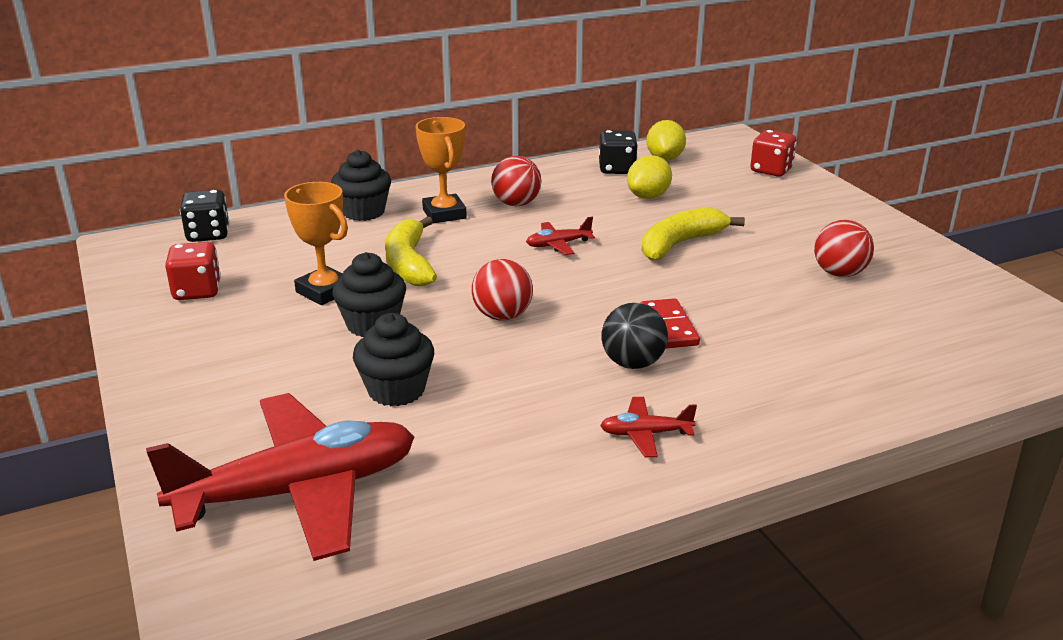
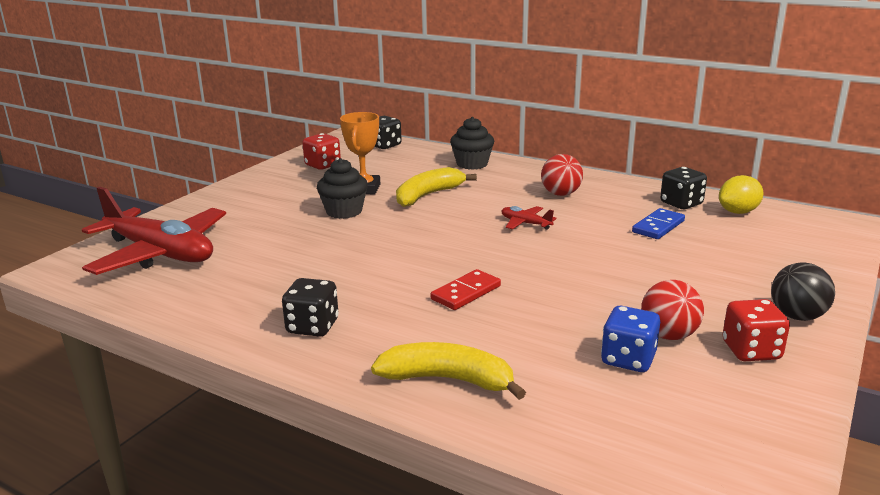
camera: 55 degrees right, 5 degrees down
black cupcake [353,313,434,406] -> none
orange trophy [416,117,467,224] -> none
red ball [472,259,533,320] -> none
red plane [600,397,697,457] -> black dice [282,278,339,337]
black ball [601,303,668,369] -> black ball moved to [771,262,835,321]
yellow lemon [627,155,672,199] -> blue domino [632,208,685,239]
yellow banana [642,207,745,261] -> yellow banana moved to [371,342,526,400]
red dice [750,130,797,177] -> red dice moved to [723,299,790,361]
none -> blue dice [601,306,660,372]

